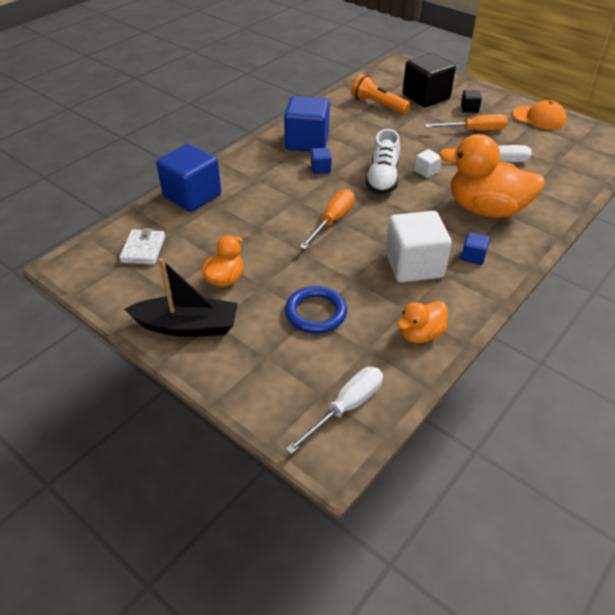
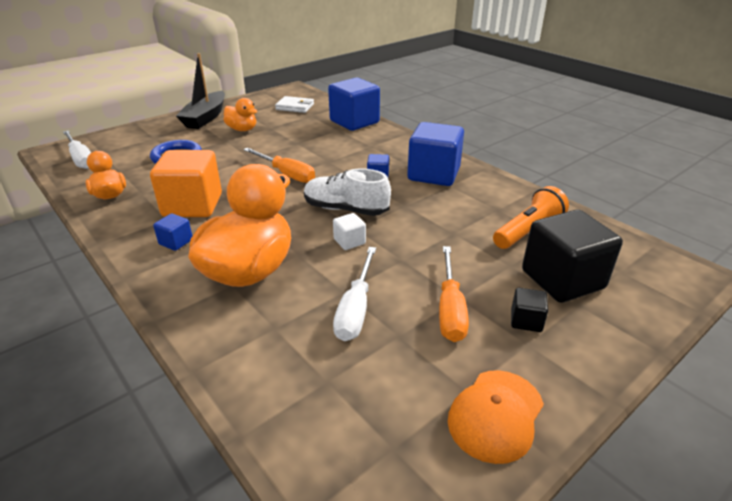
camera: 100 degrees right, 10 degrees down
white cube [385,211,452,283] -> orange cube [150,150,222,217]

